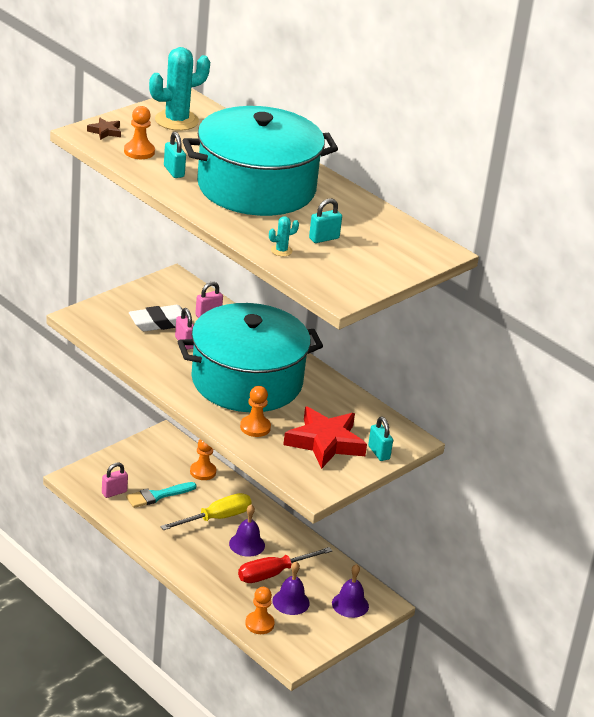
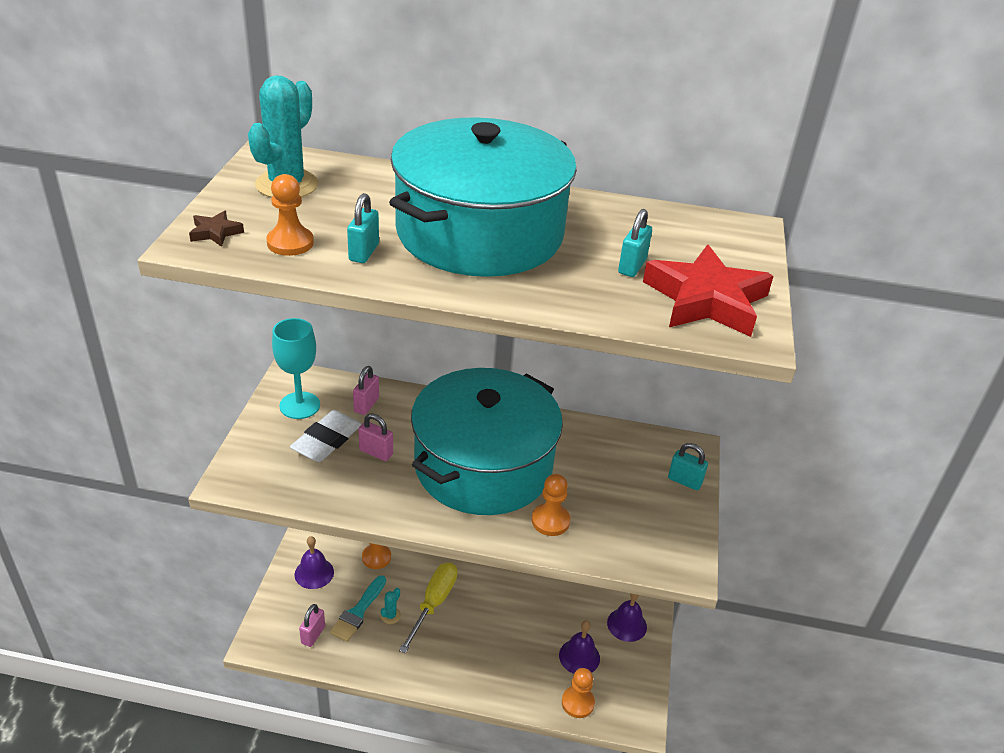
camera: 35 degrees left, 5 degrees up
turquoise padlock [164,132,186,178] -> turquoise padlock turned 75 degrees clockwise [347,193,379,263]
purple bell [229,504,265,557] -> purple bell moved to [295,536,334,589]
red screwdriver [238,547,332,583] -> none
turquoise cactus [269,216,299,256] -> turquoise cactus moved to [381,588,401,624]
red star [283,406,367,469] -> red star moved to [643,245,774,337]
none -> turquoise goblet [272,318,320,419]

